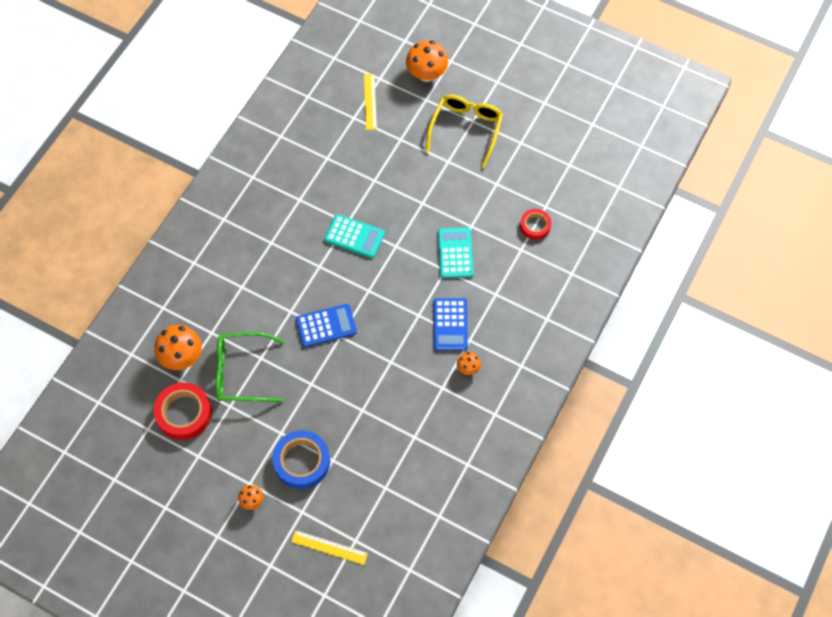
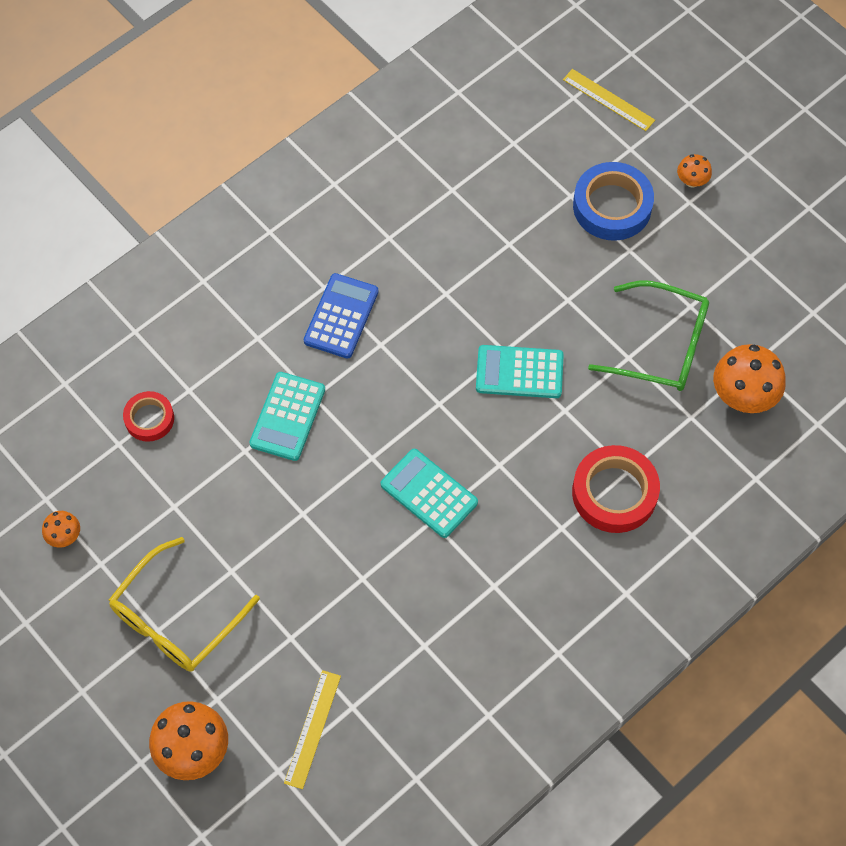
camera: 160 degrees left, 0 degrees up
red tape [154,382,212,440] -> red tape moved to [572,445,660,533]
blue calculator [296,304,357,347] -> turquoise calculator [476,345,564,398]
orange mushroom [457,352,481,375] -> orange mushroom moved to [42,511,80,548]

